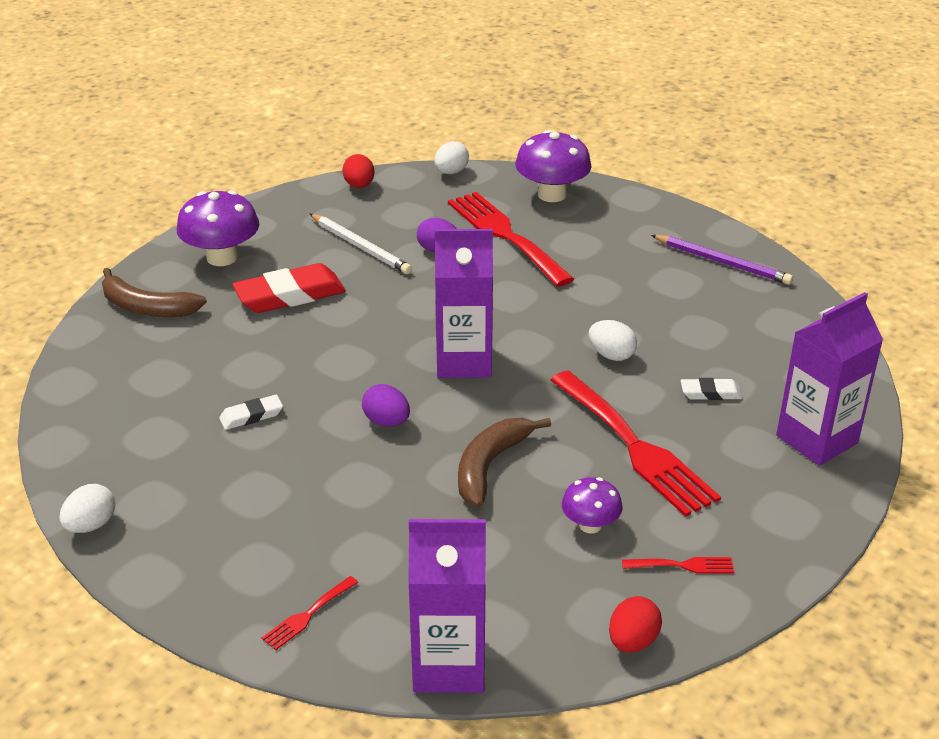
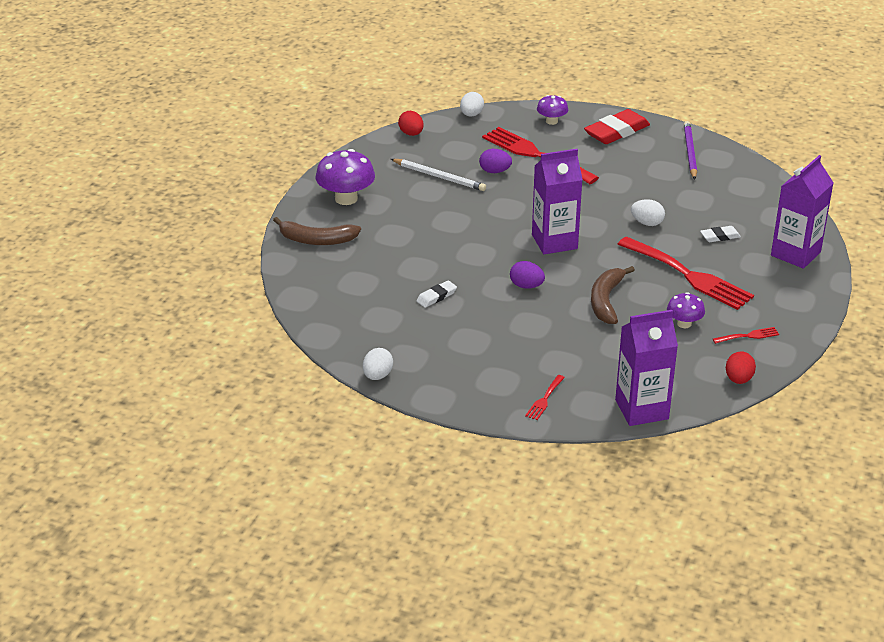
camera: 15 degrees left, 0 degrees up
red eraser [232,263,346,313] -> red eraser moved to [584,109,650,144]
purple mushroom [515,130,591,202] -> purple mushroom [537,95,568,125], size x0.58
purple pencil [651,235,793,285] -> purple pencil turned 105 degrees counterclockwise [684,121,697,179]

